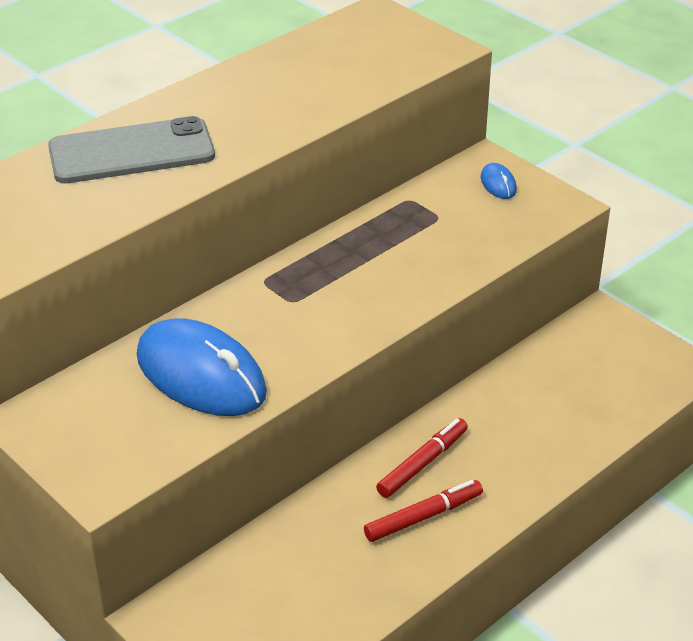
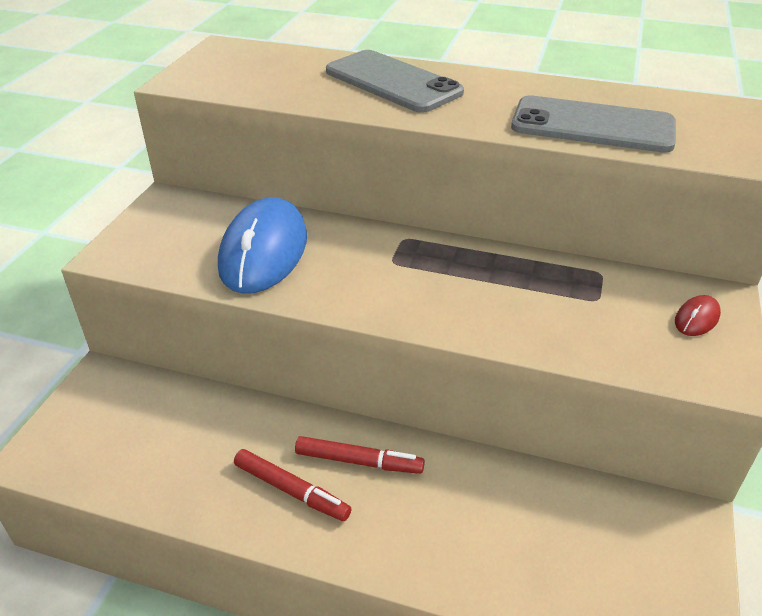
camera: 60 degrees right, 0 degrees up
blue mouse [481,163,517,199] -> red mouse [675,295,721,336]
none -> grey phone [511,95,676,153]

